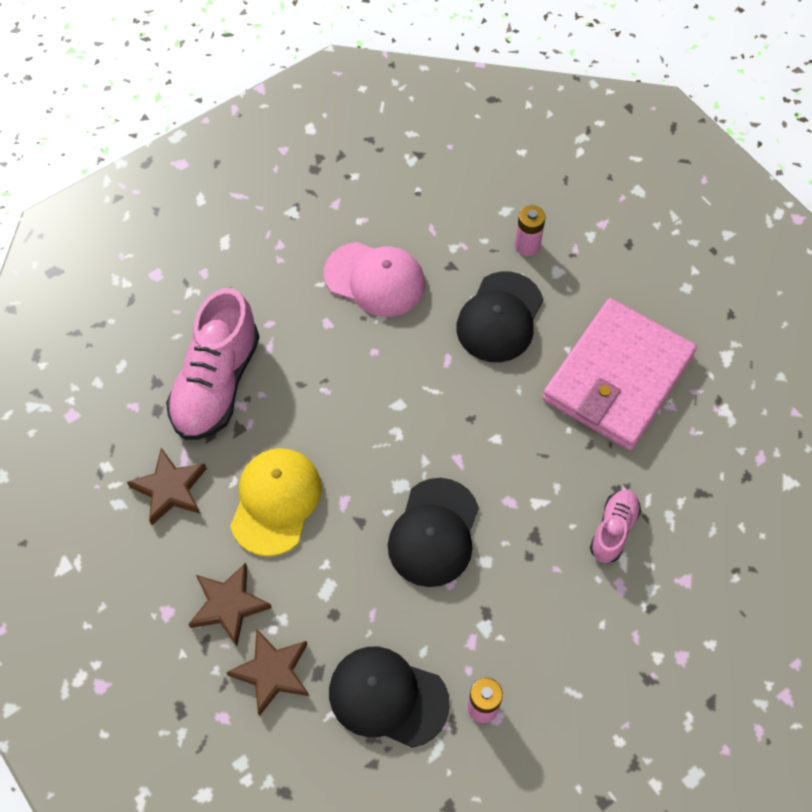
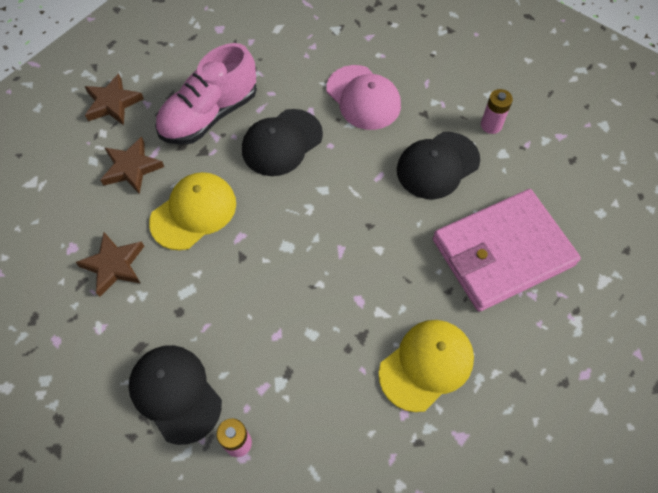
camera: 30 degrees right, 0 degrees up
brown star [226,629,309,716] -> brown star moved to [84,73,144,125]
black cap [388,478,479,587] -> black cap moved to [242,109,323,176]
pink shoe [590,490,641,563] -> yellow cap [379,320,474,412]

